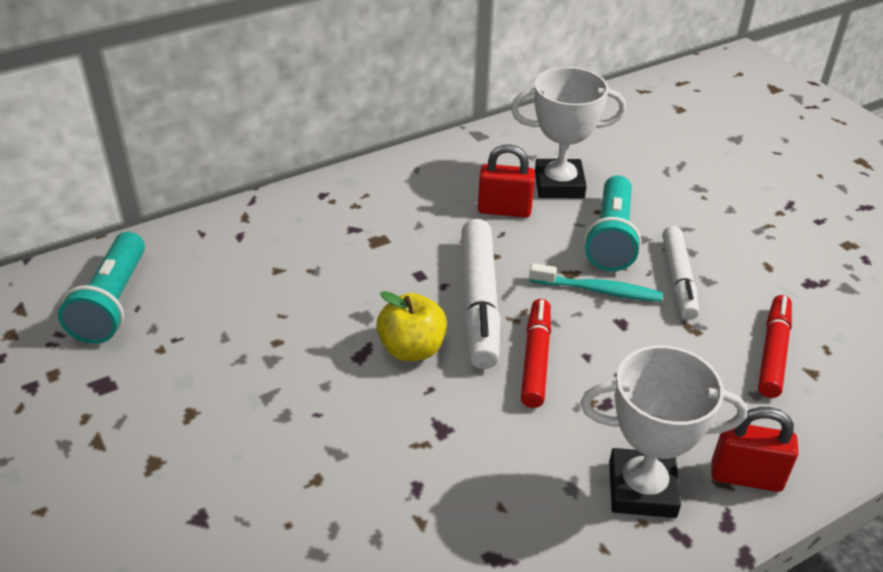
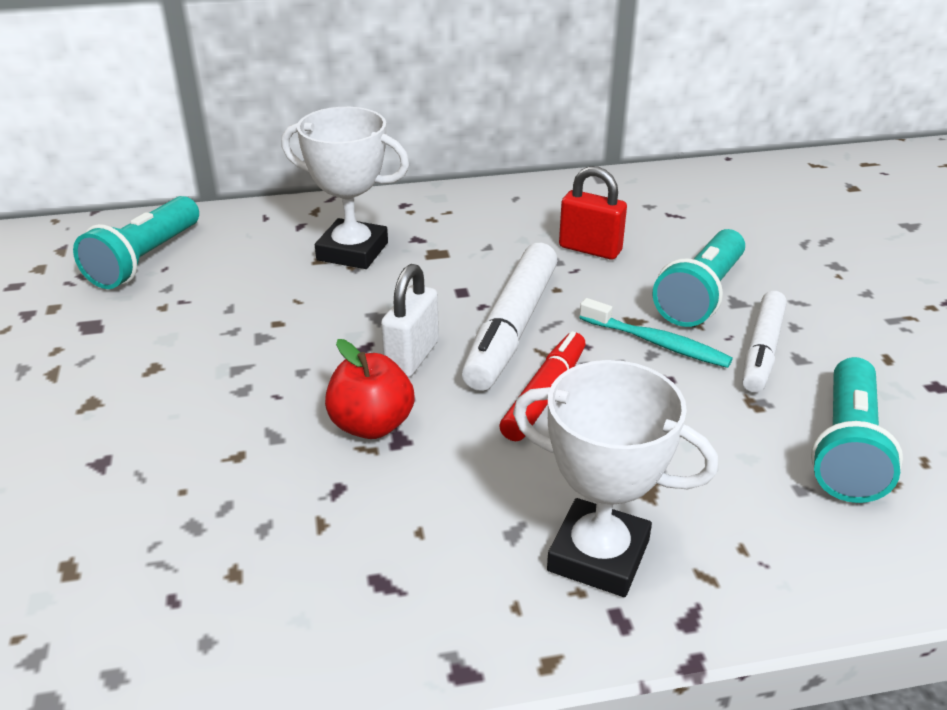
camera: 20 degrees right, 5 degrees down
yellow apple [376,291,447,361] -> white padlock [381,264,439,378]
white trophy [511,67,626,198] -> white trophy moved to [281,107,409,269]
red padlock [711,407,799,492] -> none
red marker [758,295,792,398] -> turquoise flashlight [811,357,903,503]
none -> red apple [325,339,415,439]

